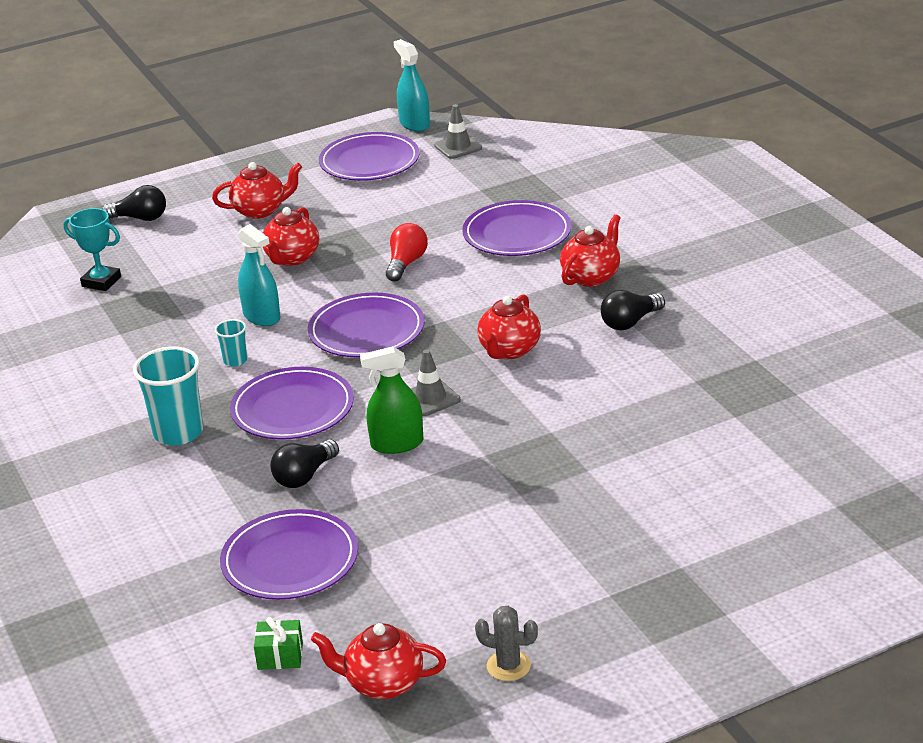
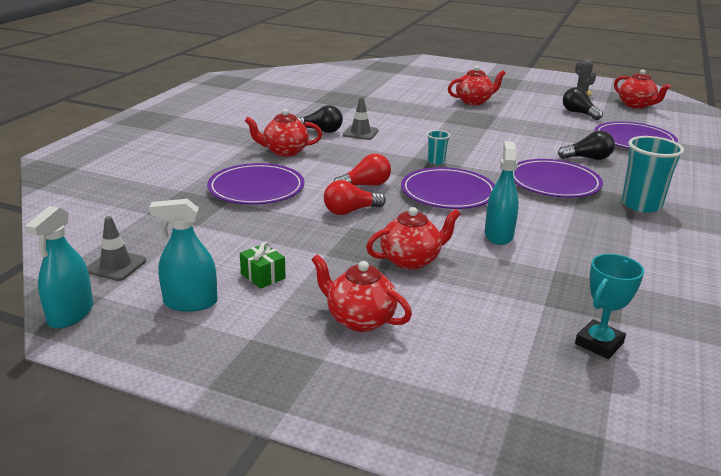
camera: 135 degrees left, 5 degrees down
turquoise trophy [63,208,121,291] -> turquoise trophy turned 60 degrees clockwise [575,254,644,359]
black light bulb [102,185,166,221] -> black light bulb moved to [563,87,603,120]
turquoise cup [215,319,247,367] -> turquoise cup moved to [427,130,450,164]
green gift [254,617,303,670] -> green gift moved to [240,242,286,289]
purple plate [319,132,420,181] -> turquoise spray bottle [149,199,218,312]
green spray bottle [360,346,423,454] -> none
grey traffic cone [411,349,461,416] -> grey traffic cone moved to [343,97,378,140]
red teapot [477,294,541,359] -> red teapot moved to [448,66,506,105]
none -> red light bulb [333,154,391,186]

